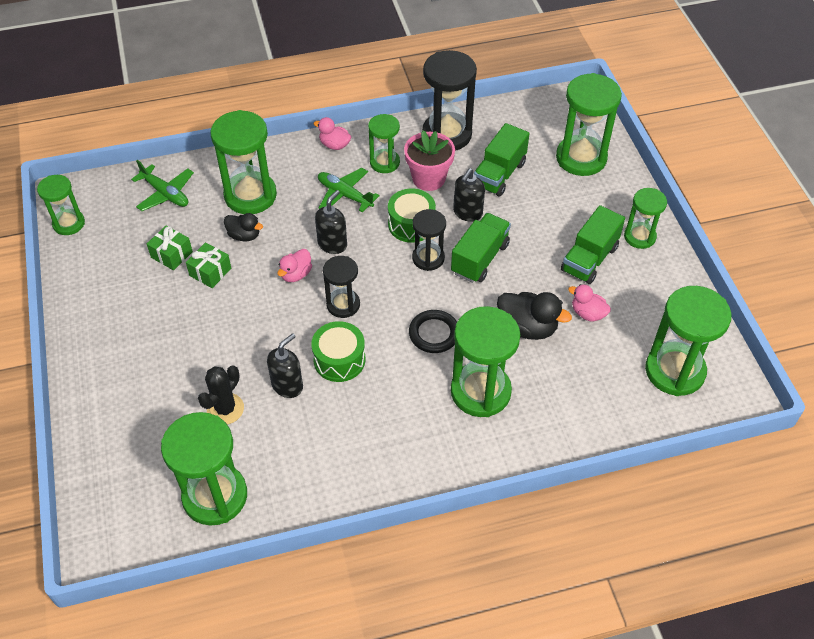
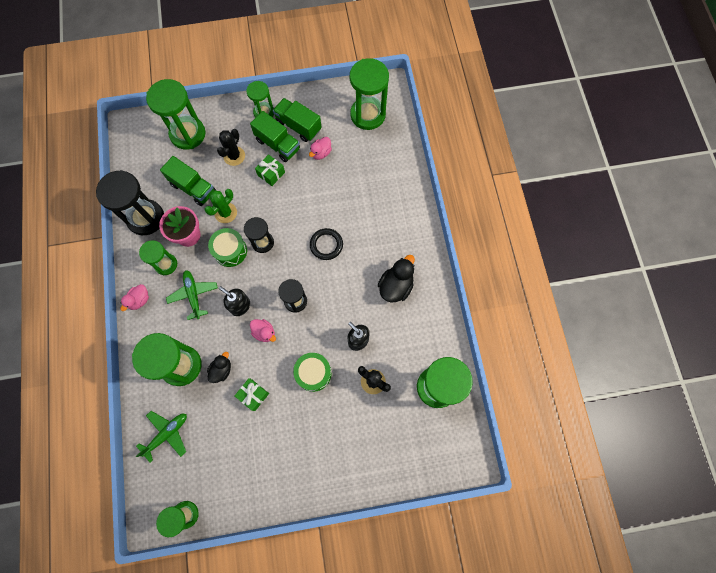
camera: 85 degrees left, 20 degrees up
green gift [147,225,193,270] -> green gift moved to [255,154,285,186]
green drum [311,321,365,382] -> green drum moved to [293,353,332,392]
green plane [318,168,380,213] -> green plane turned 120 degrees clockwise [166,270,218,320]
green truck [451,213,511,283] -> green truck moved to [273,98,322,142]
green hourglass [451,306,520,417] -> none
black soap dispenser [453,168,485,222] -> green cactus [204,189,237,223]
black duck [497,292,572,340] -> black duck moved to [378,255,415,302]
none -> black cactus [217,129,245,166]

